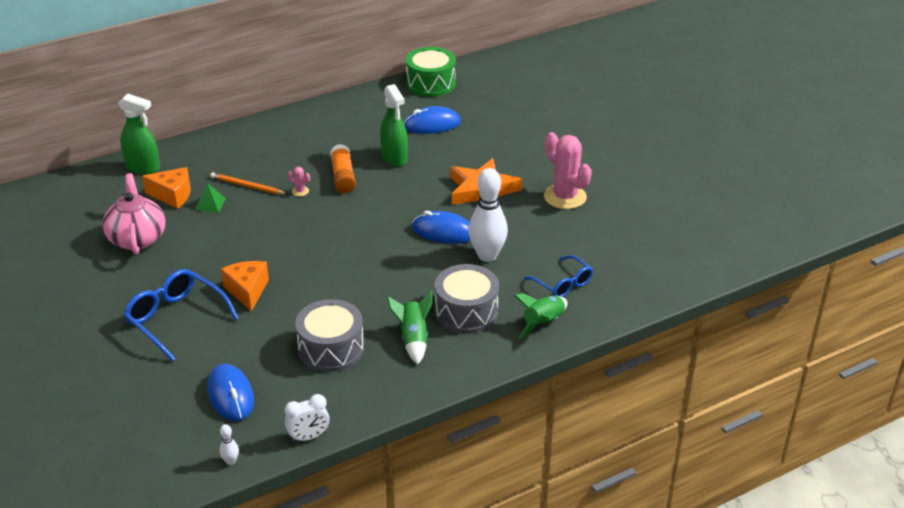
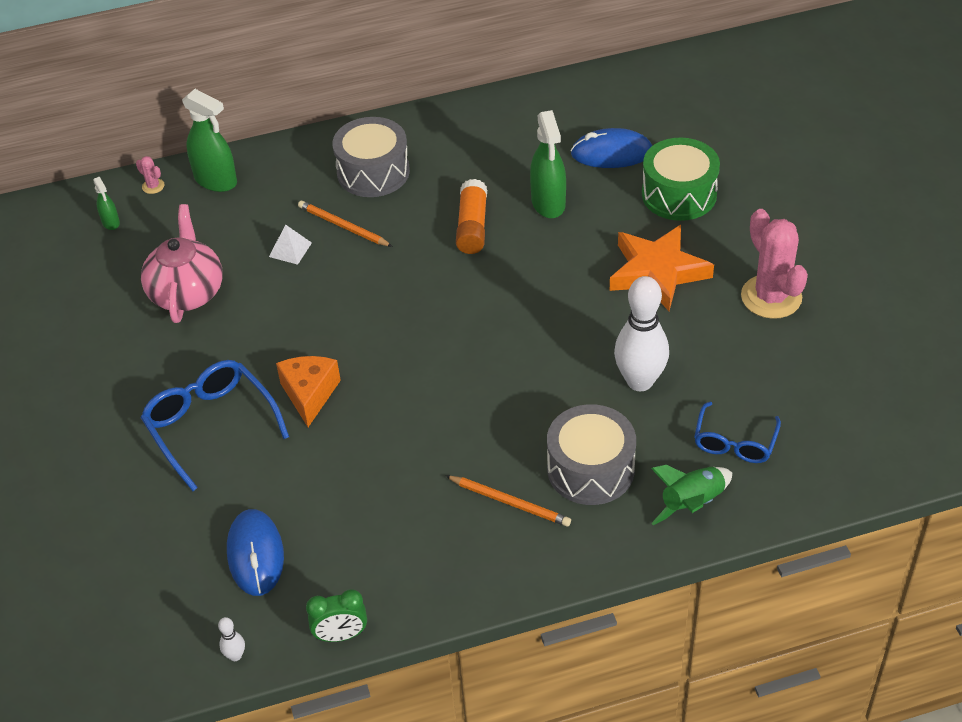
camera: 15 degrees right, 10 degrees up
orange cheese [142,167,191,209] -> none
green pyramid [196,183,226,213] -> white pyramid [269,225,312,265]
white clock [285,394,330,443] -> green clock [306,589,367,642]
pink cactus [288,167,310,196] -> pink cactus moved to [136,156,165,194]
grey drum [295,299,364,372] -> grey drum moved to [333,117,410,197]
green rocket [387,291,432,364] -> orange pencil [446,476,571,527]
green drum [406,47,456,97] -> green drum moved to [642,138,720,221]
blue mouse [412,211,471,244] -> none
blue glasses [524,255,593,297] -> blue glasses turned 45 degrees clockwise [694,402,781,463]
none -> green spray bottle [93,177,120,230]

